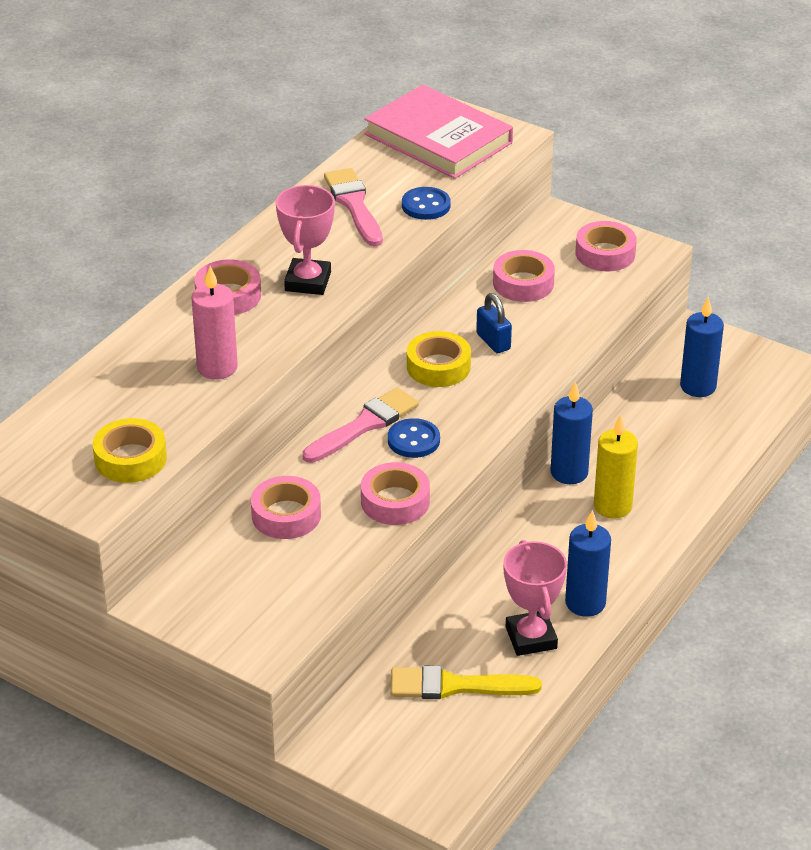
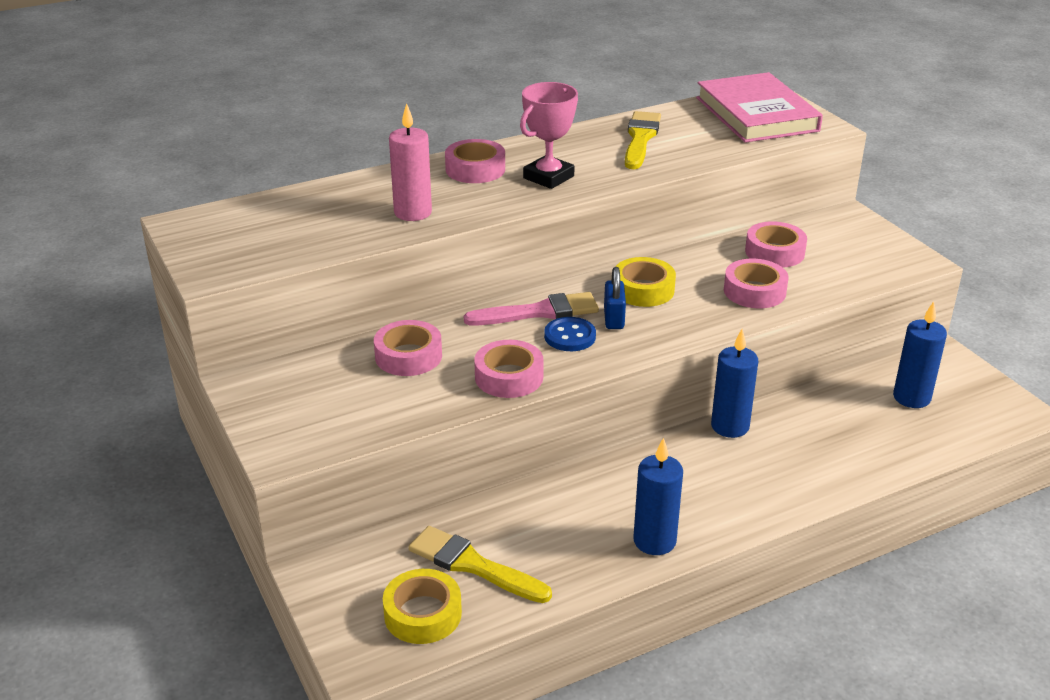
camera: 30 degrees right, 5 degrees down
yellow tape [93,418,167,483] -> yellow tape moved to [383,569,462,644]
pink brush [324,168,383,246] -> yellow brush [625,111,661,169]
blue button [402,187,451,220] -> none
blue padlock [476,293,512,353] -> blue padlock moved to [604,267,626,329]
pink trophy [503,540,567,656] -> none
pink tape [576,221,637,271] -> pink tape moved to [724,259,789,308]
yellow candle [594,414,638,519] -> none

